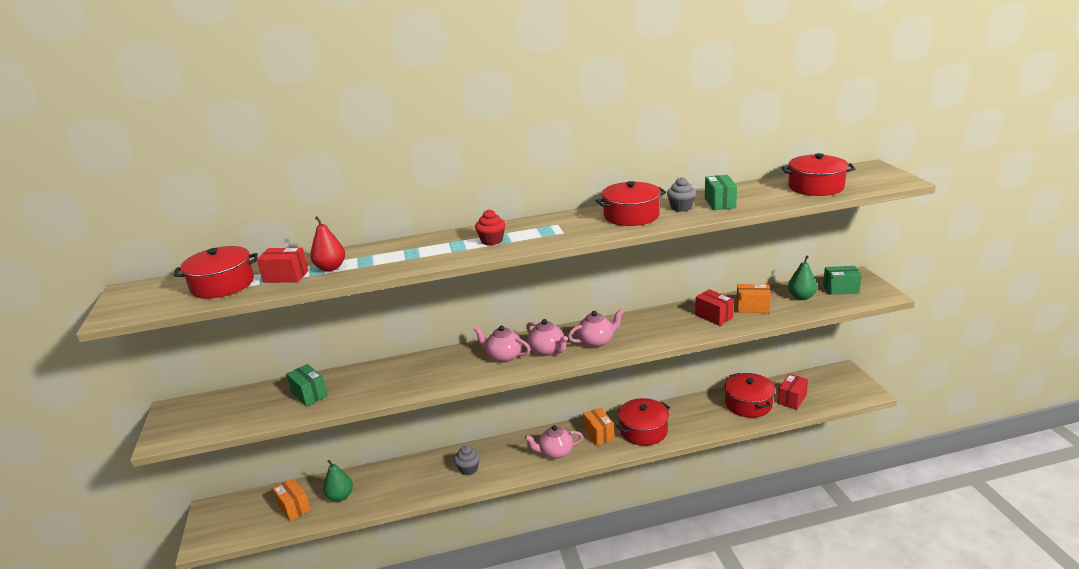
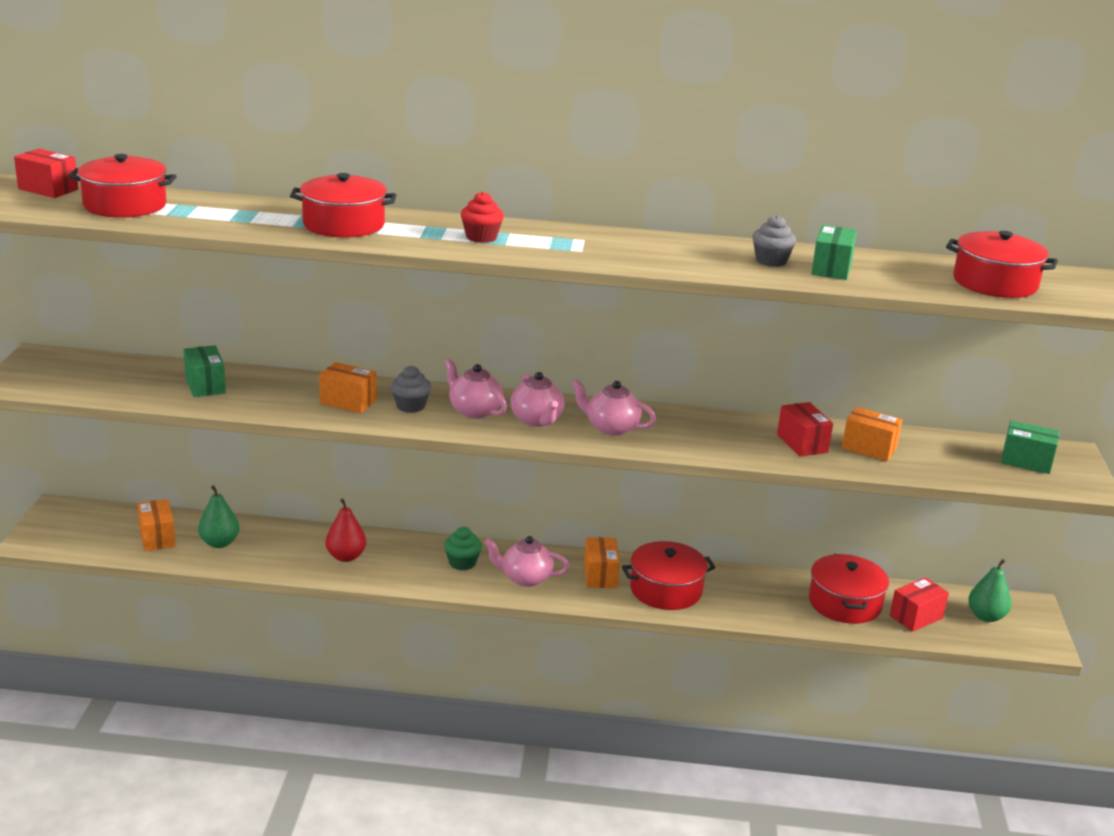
camera: 15 degrees right, 0 degrees up
red box [257,248,308,283] -> red box moved to [14,149,78,198]
red pear [310,216,345,271] -> red pear moved to [326,498,366,562]
grey cupcake [454,445,480,475] -> grey cupcake moved to [391,366,431,413]
pink teapot [568,309,623,347] -> pink teapot turned 150 degrees counterclockwise [572,379,656,436]
red pot [596,181,666,226] -> red pot moved to [290,173,396,238]
green pear [788,256,817,300] -> green pear moved to [968,559,1011,622]
none -> orange box [319,362,376,413]
none -> green cupcake [444,527,482,570]

